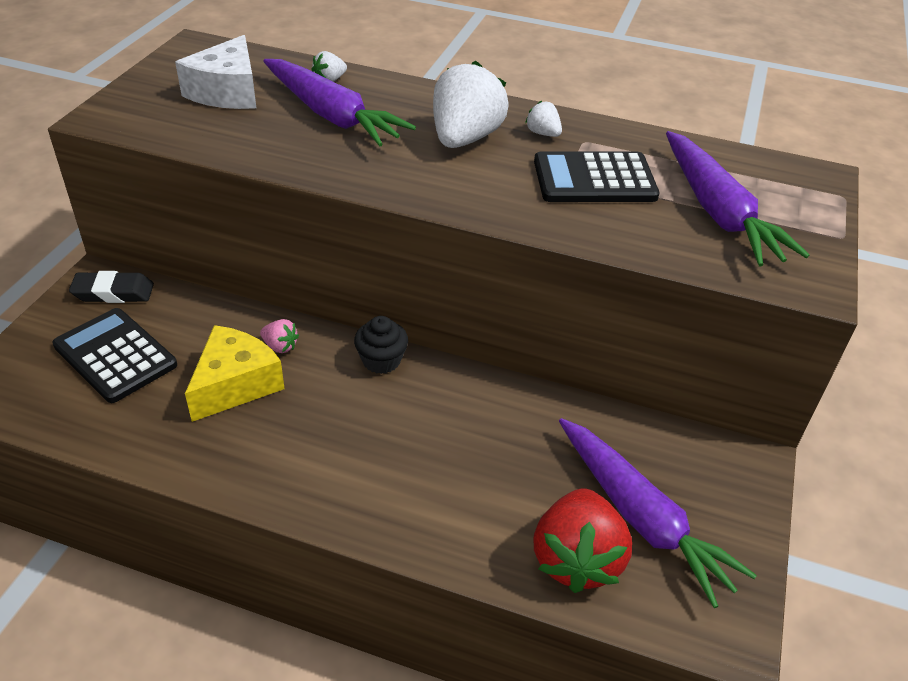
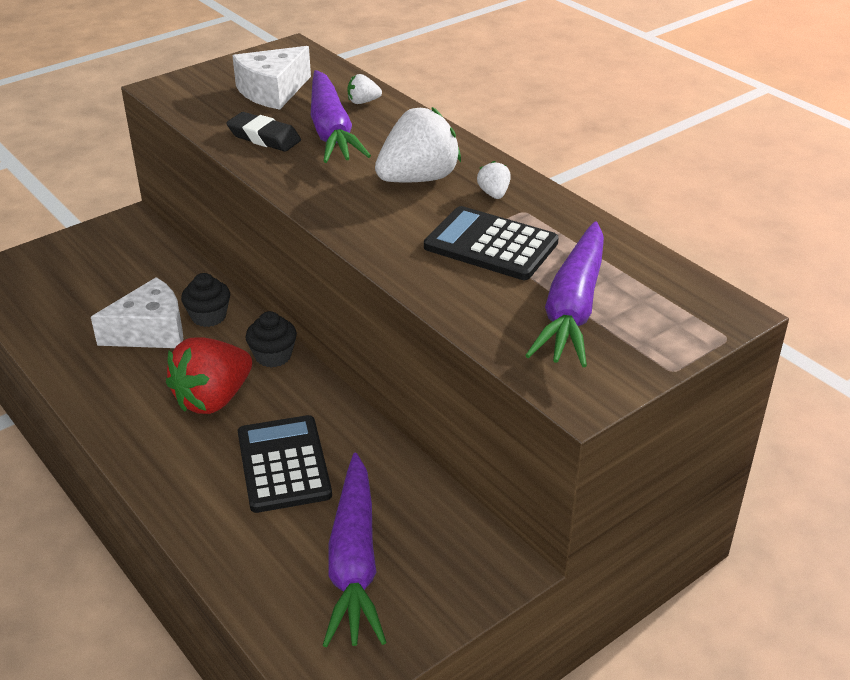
camera: 35 degrees right, 5 degrees down
black calculator [52,308,177,403] -> black calculator moved to [238,415,332,513]
black eraser [69,271,154,303] -> black eraser moved to [226,112,301,152]
yellow cheese [185,325,285,422] -> white cheese [91,277,183,348]
pink strawberry [260,319,299,353] -> black cupcake [181,273,230,327]
red strawberry [533,488,632,593] -> red strawberry moved to [166,337,252,414]

